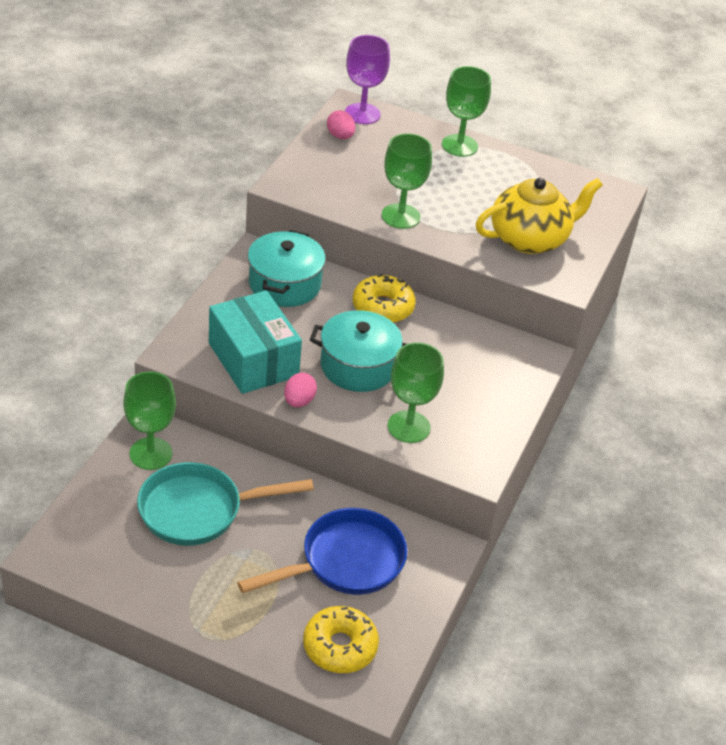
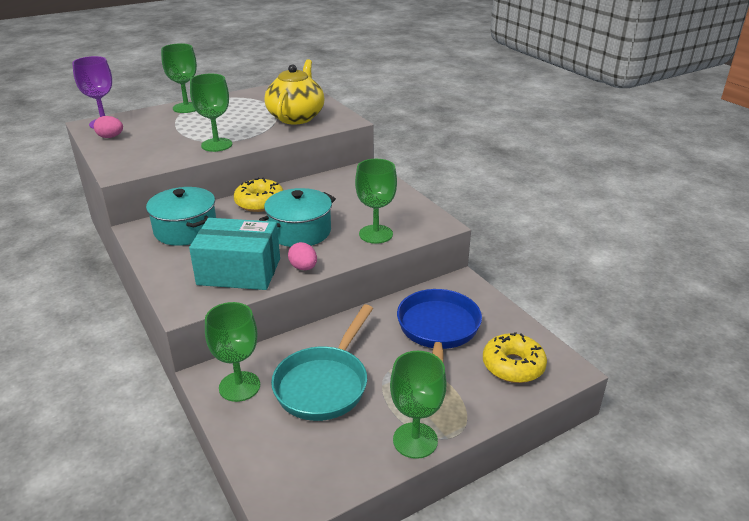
camera: 50 degrees left, 10 degrees down
none -> green goblet [390,351,446,459]

